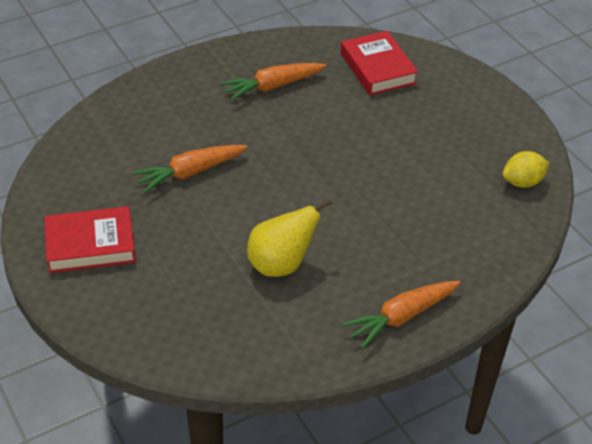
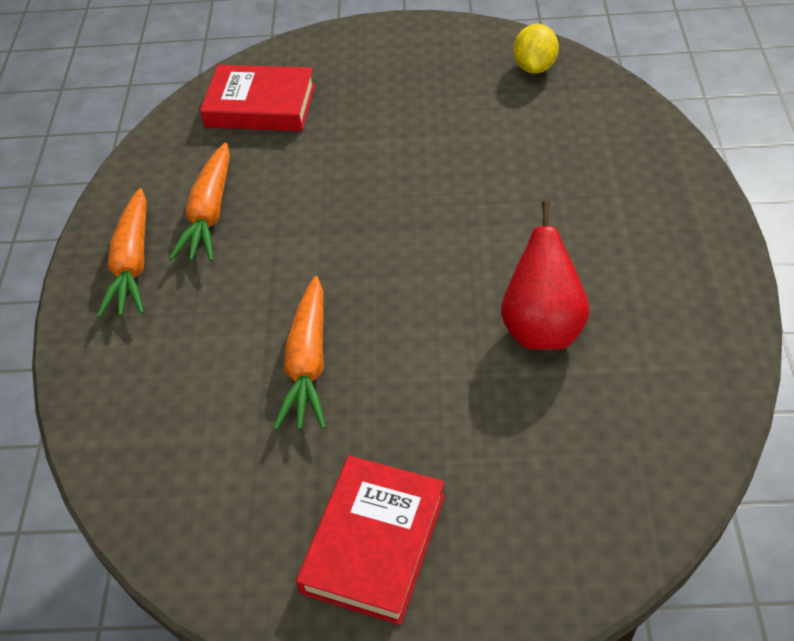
camera: 55 degrees left, 5 degrees up
yellow pear [247,199,333,277] -> red pear [501,201,590,350]
orange carrot [343,281,461,349] -> orange carrot moved to [97,188,147,318]

